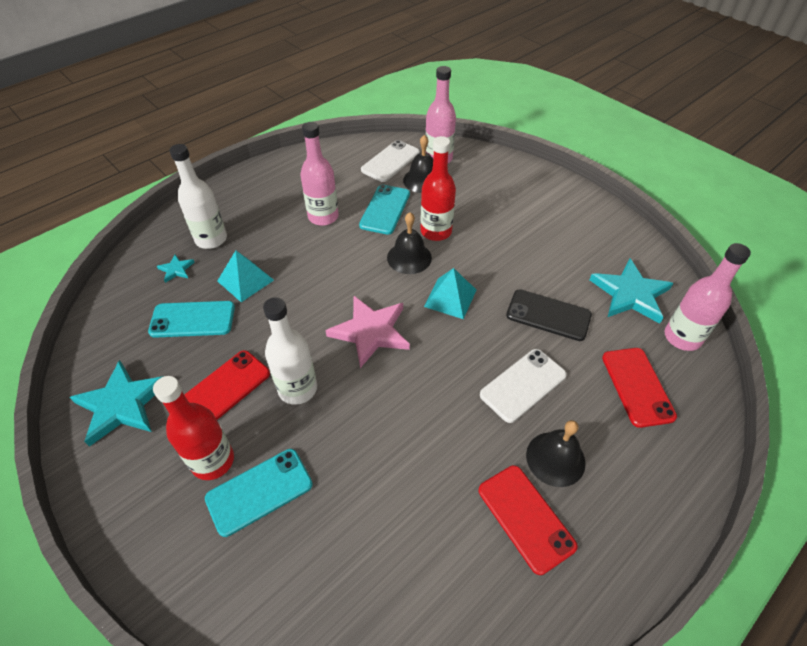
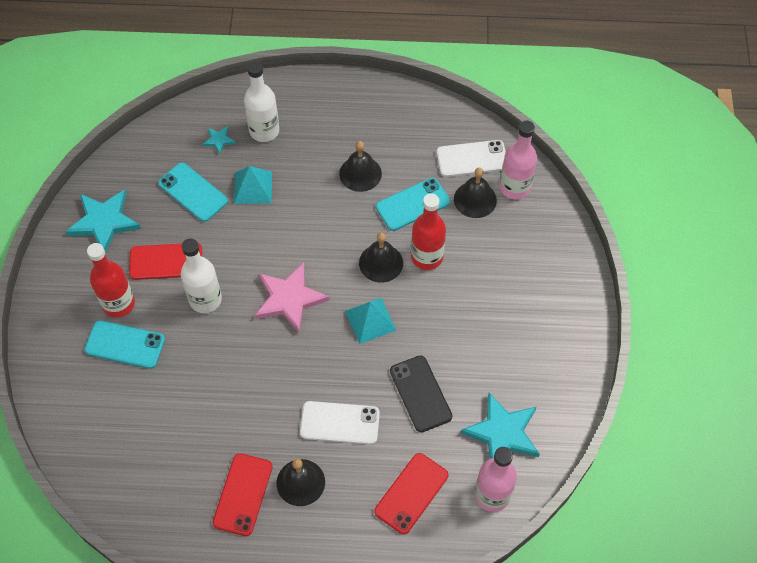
camera: 45 degrees right, 10 degrees up
pink bottle [301,122,339,226] -> black bell [339,141,382,192]

